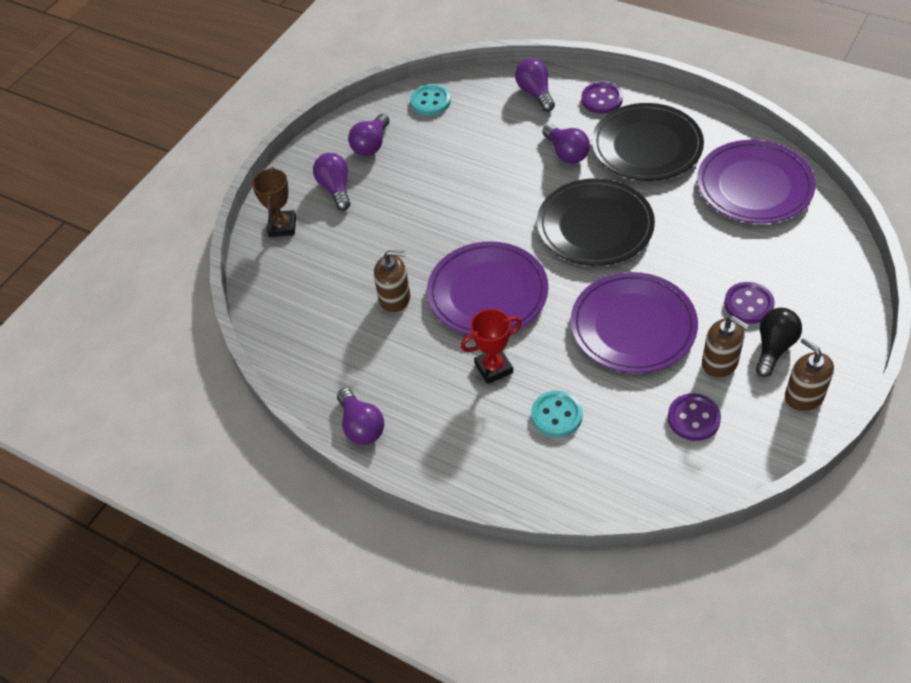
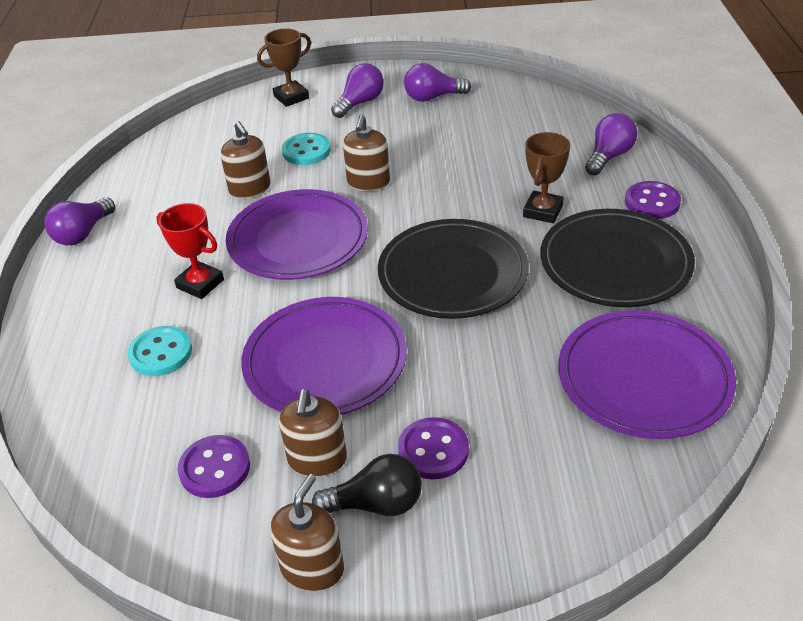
camera: 55 degrees right, 10 degrees down
turquoise button [410,84,451,116] -> turquoise button moved to [282,133,331,165]
purple light bulb [542,124,590,164] -> brown trophy [523,132,570,223]
none -> brown soap dispenser [343,115,390,191]

